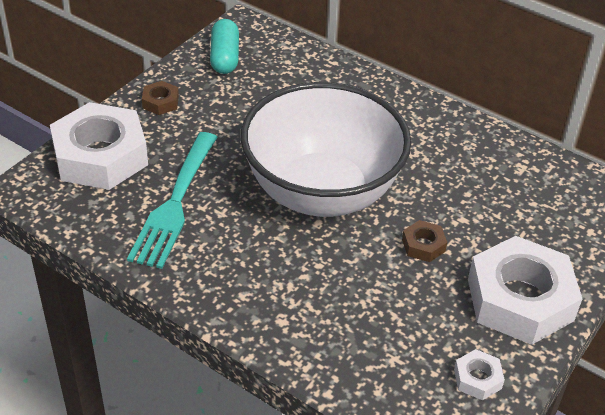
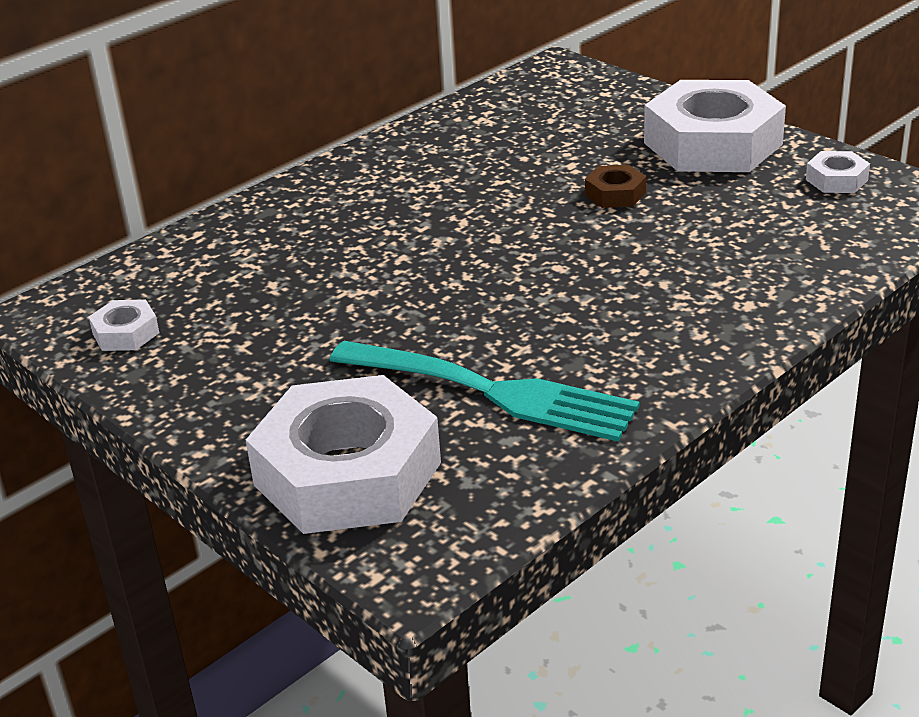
camera: 75 degrees left, 10 degrees down
brown nut [142,81,179,115] -> none
turquoise capsule [210,19,239,74] -> white nut [89,300,160,351]
white bowl [241,82,411,217] -> none

